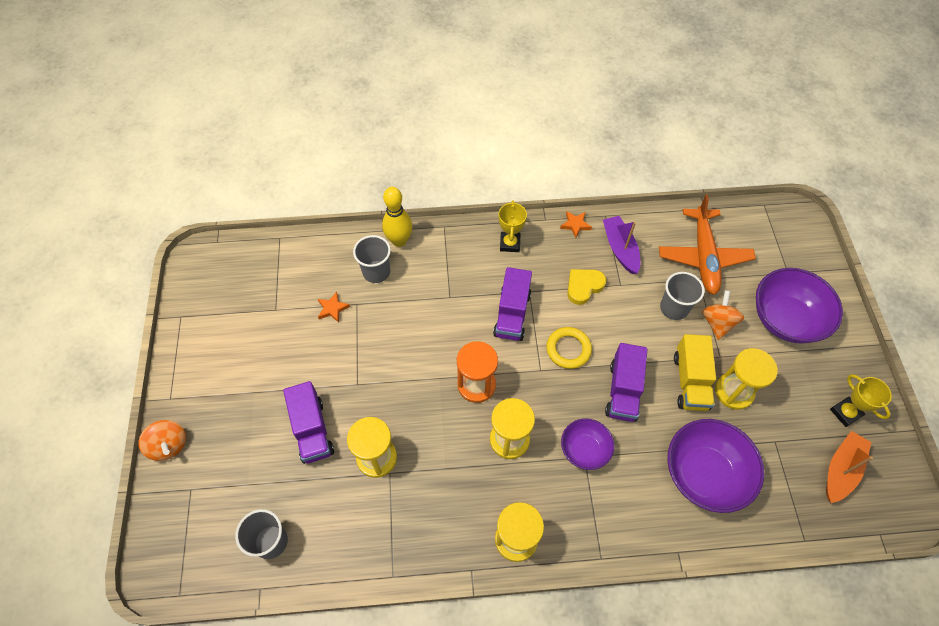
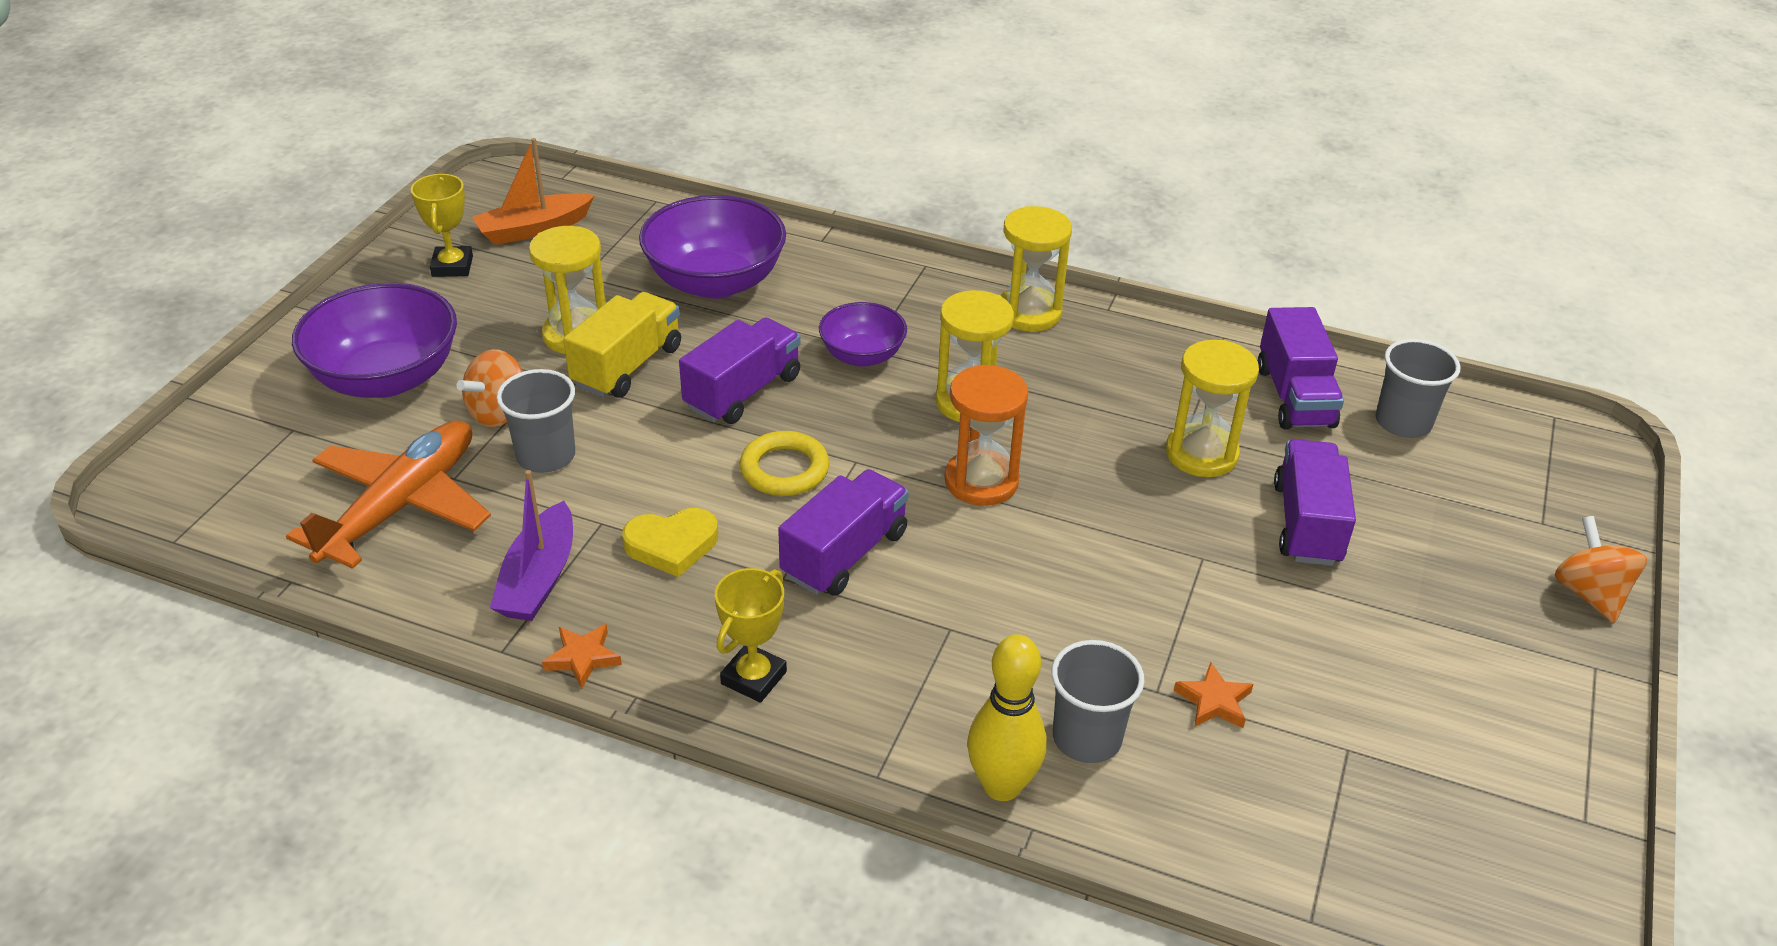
camera: 155 degrees left, 20 degrees down
none -> purple truck [1258,307,1344,429]

